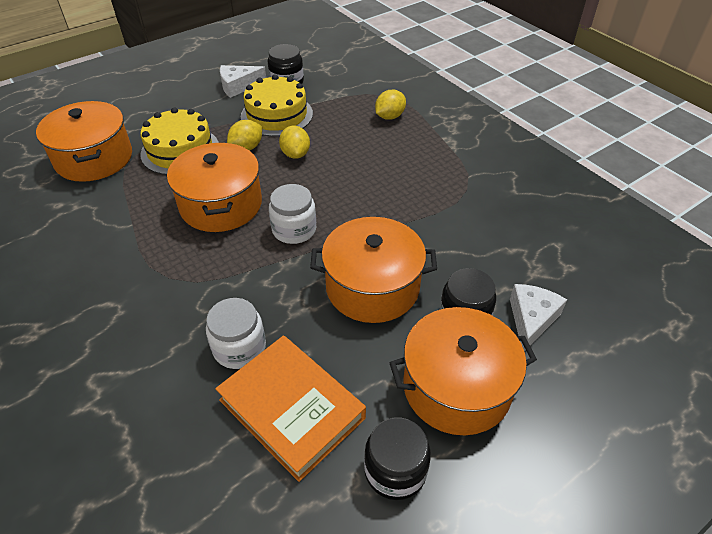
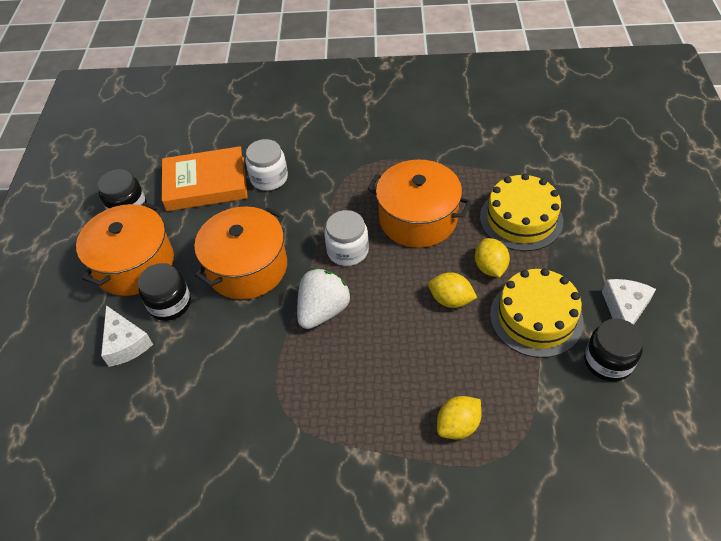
camera: 130 degrees right, 5 degrees up
orange pot [36,101,132,182] -> none
yellow lemon [375,90,406,120] -> yellow lemon turned 60 degrees clockwise [437,396,482,439]
none -> white strawberry [297,268,351,329]

